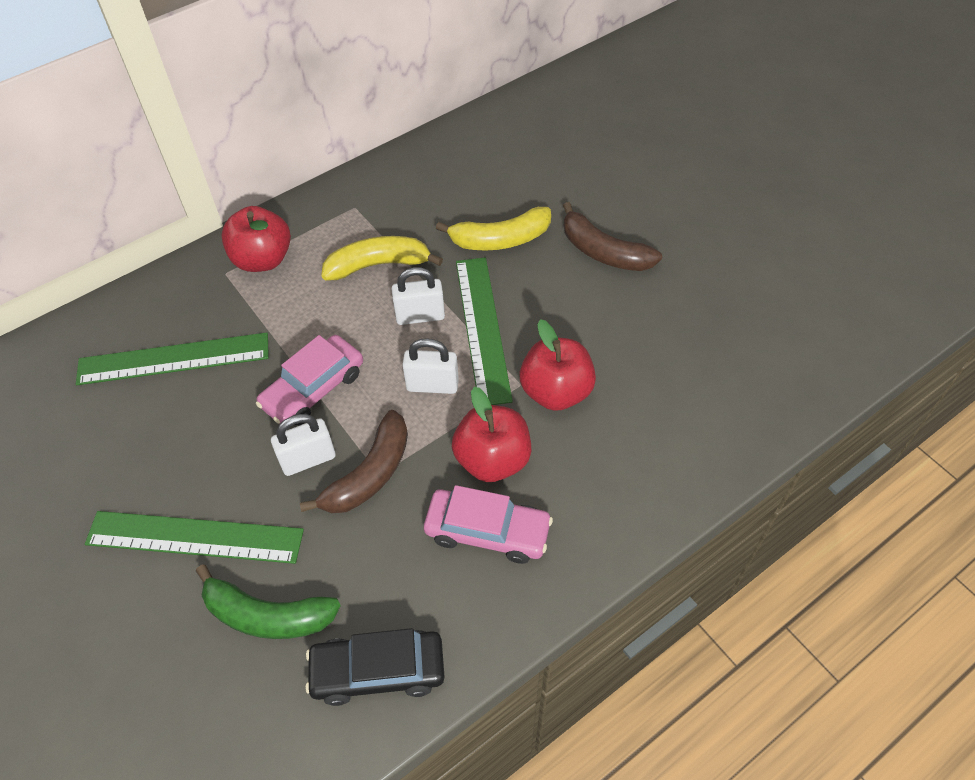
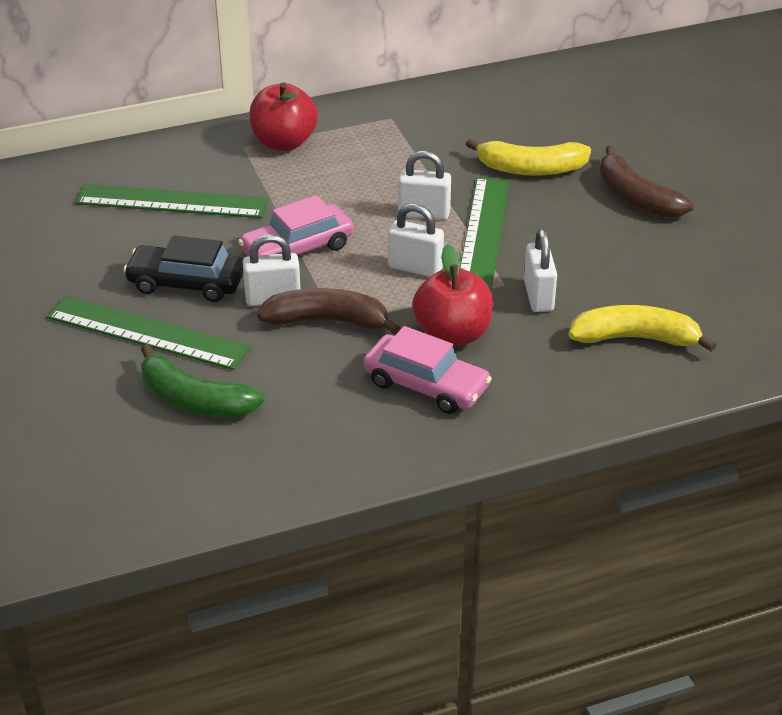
camera: 15 degrees right, 15 degrees down
brown banana [300,410,408,513] -> brown banana turned 135 degrees counterclockwise [257,288,401,335]
black car [305,628,445,706] -> black car moved to [123,235,243,302]
yellow banana [321,236,443,281] -> yellow banana moved to [568,305,717,352]
red apple [519,319,596,411] -> white padlock [524,229,557,312]

